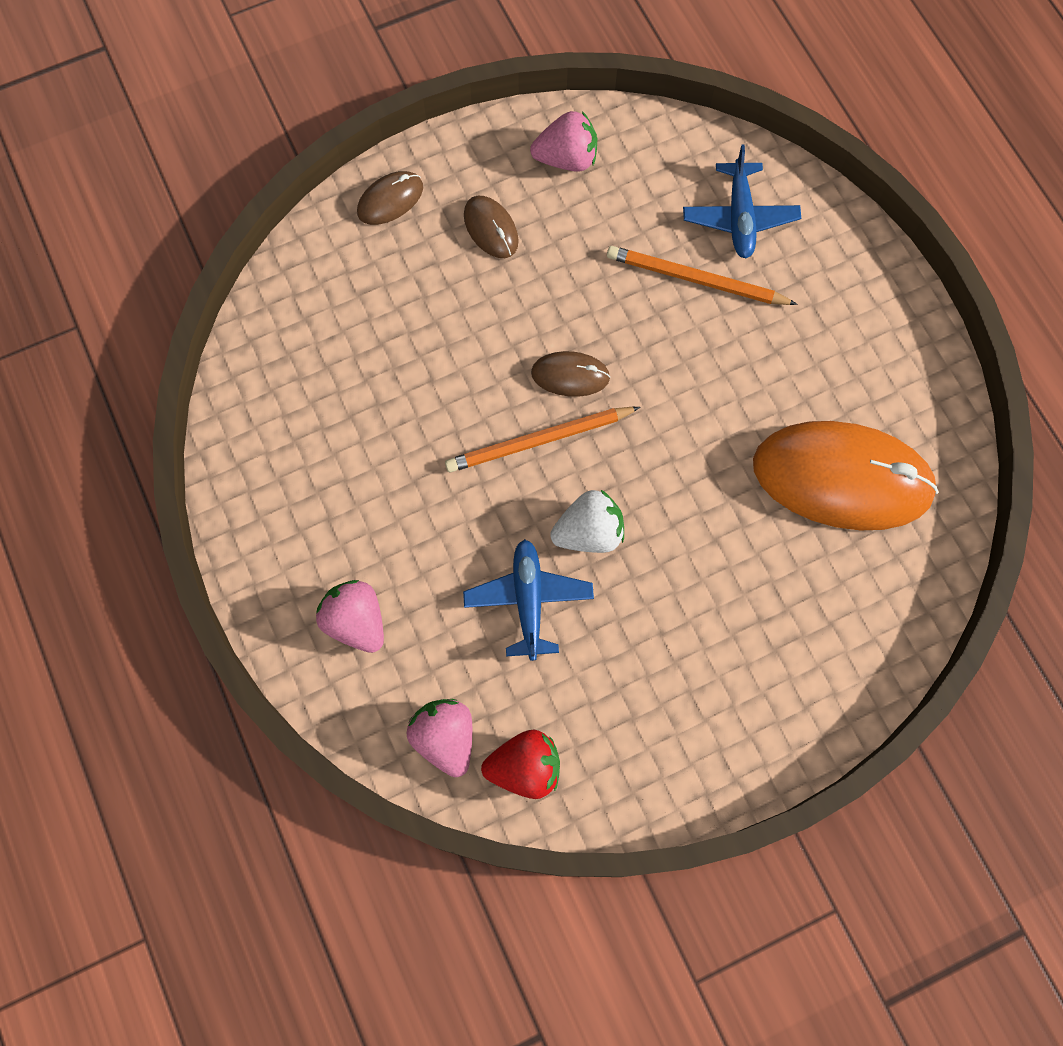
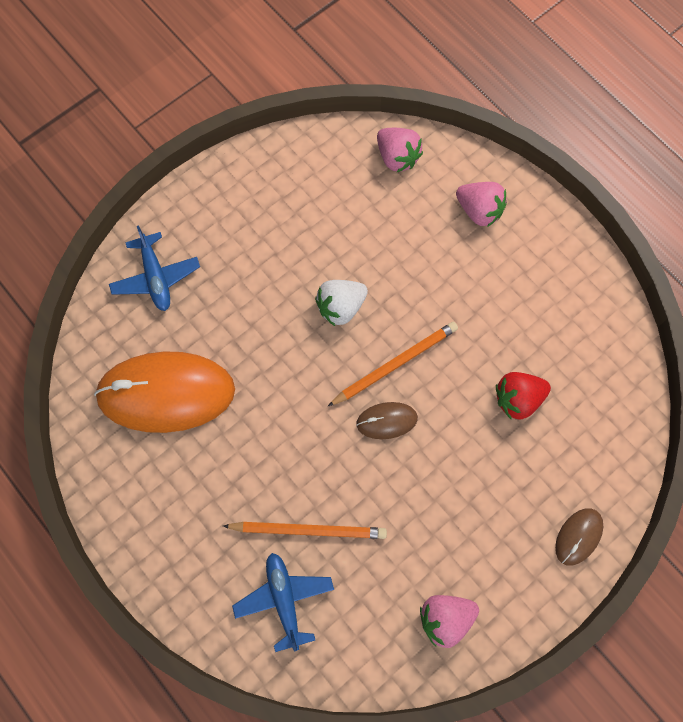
camera: 165 degrees right, 0 degrees up
blue plane [463,539,594,661] -> blue plane moved to [109,225,200,311]
brown mouse [464,196,519,258] -> none
red strawberry [481,730,560,799] -> red strawberry moved to [496,372,551,420]

